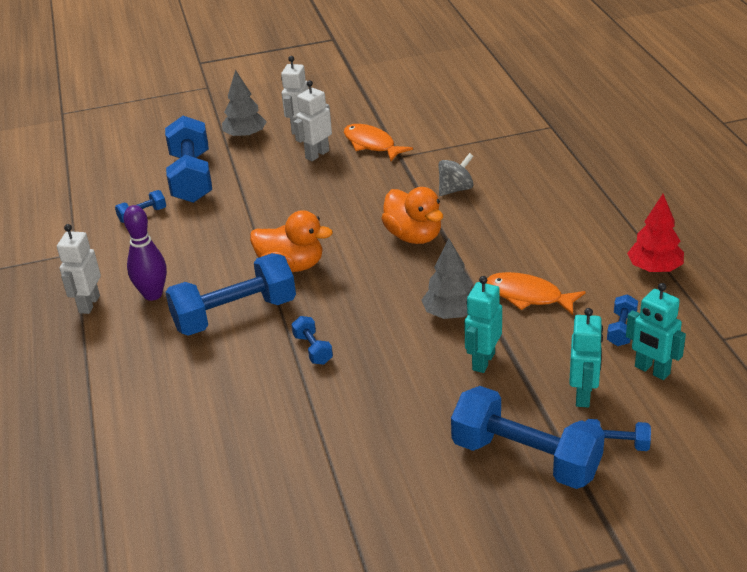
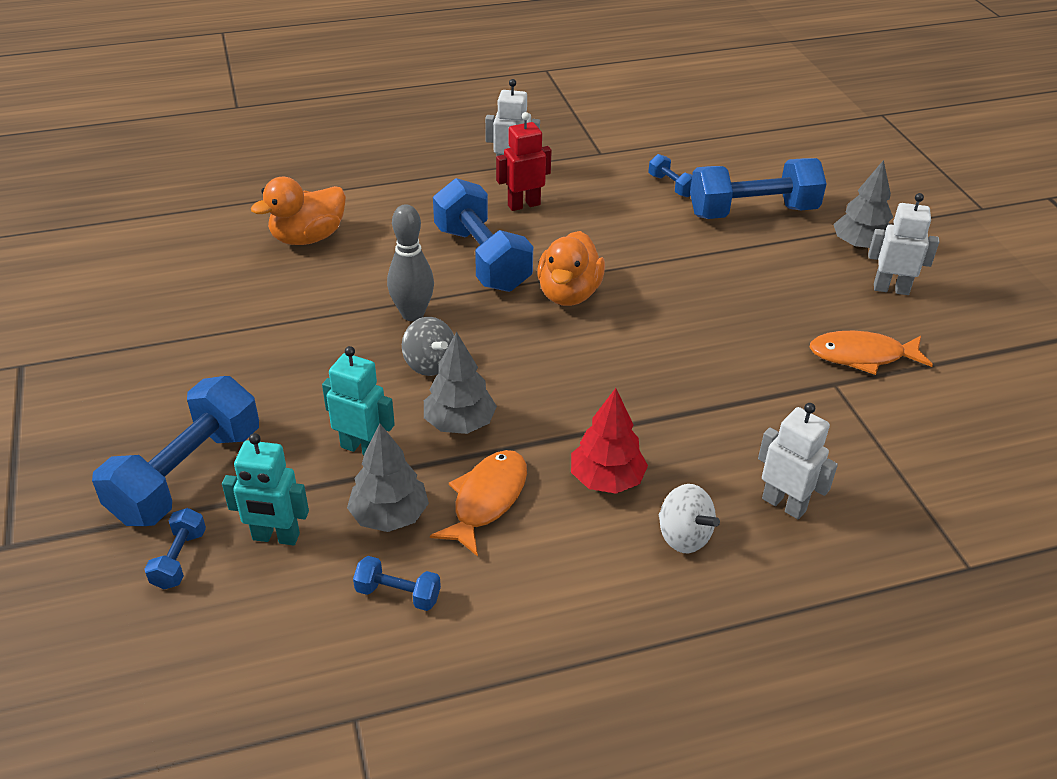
camera: 85 degrees right, 5 degrees up
purple bowling pin [123,205,167,301] -> red robot [496,112,552,211]
blue dumbbell [291,316,333,365] -> grey bowling pin [387,204,434,321]
white robot [294,80,332,161] -> white robot moved to [758,403,838,519]
orange fish [344,124,413,161] -> orange fish turned 135 degrees counterclockwise [810,331,933,375]
orange duck [381,187,443,244] -> orange duck moved to [251,177,346,245]
grey spinning top [438,153,474,196] -> grey spinning top moved to [402,317,454,376]
turquoise robot [626,283,686,380] -> none
red tree [627,194,684,273] -> red tree moved to [571,388,648,494]
none -> grey tree [347,424,429,532]
none -> white spinning top [659,484,720,553]

